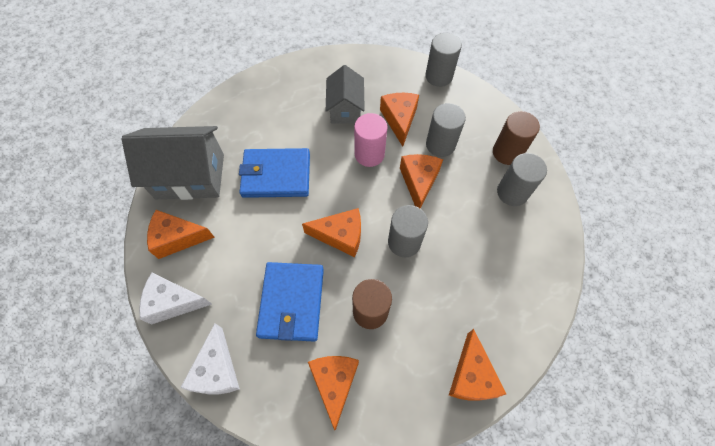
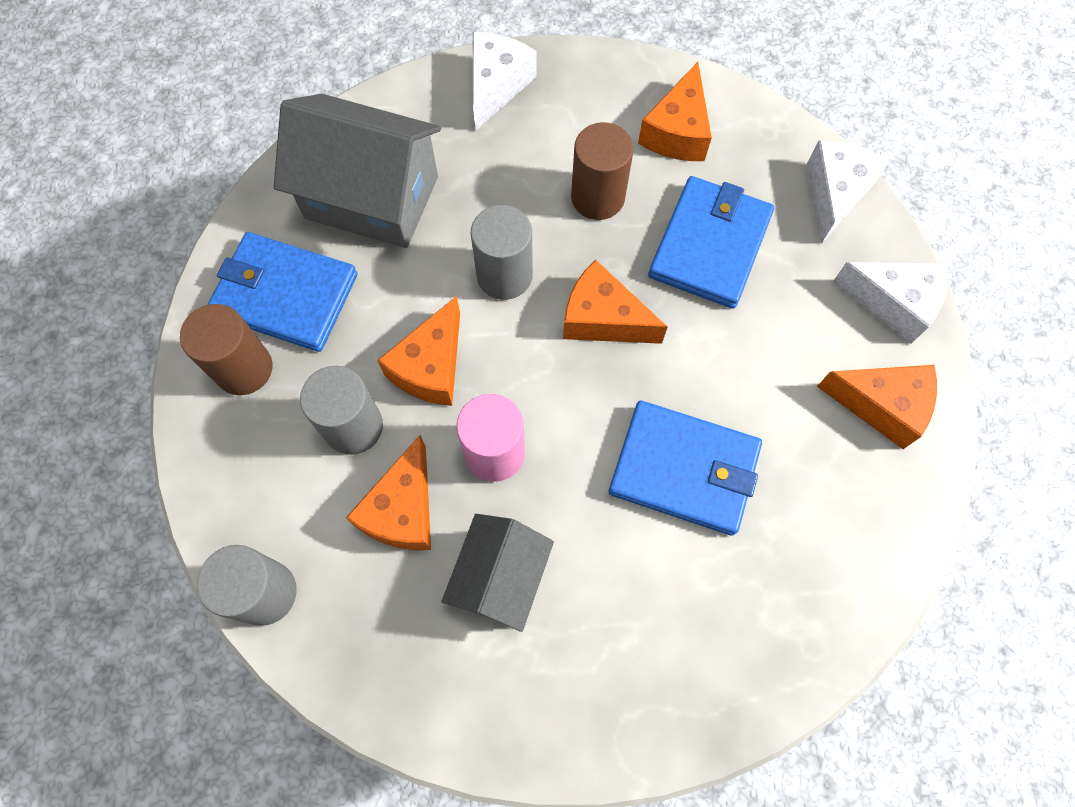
camera: 160 degrees left, 5 degrees up
grey house [121,126,224,200] -> grey house moved to [274,94,441,248]
orange cheese [449,329,506,401] -> white cheese [472,32,537,130]
grey cylinder [497,153,547,206] -> blue wallet [207,232,357,352]

